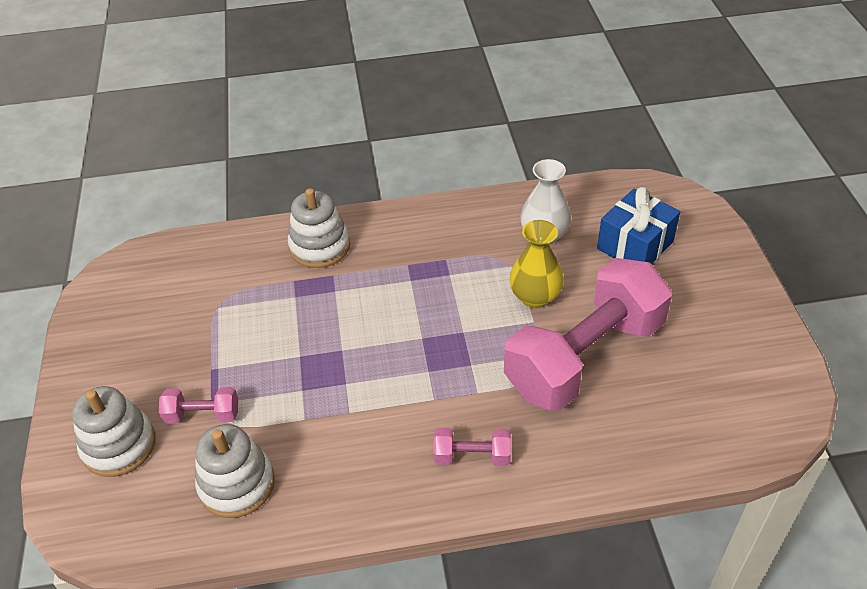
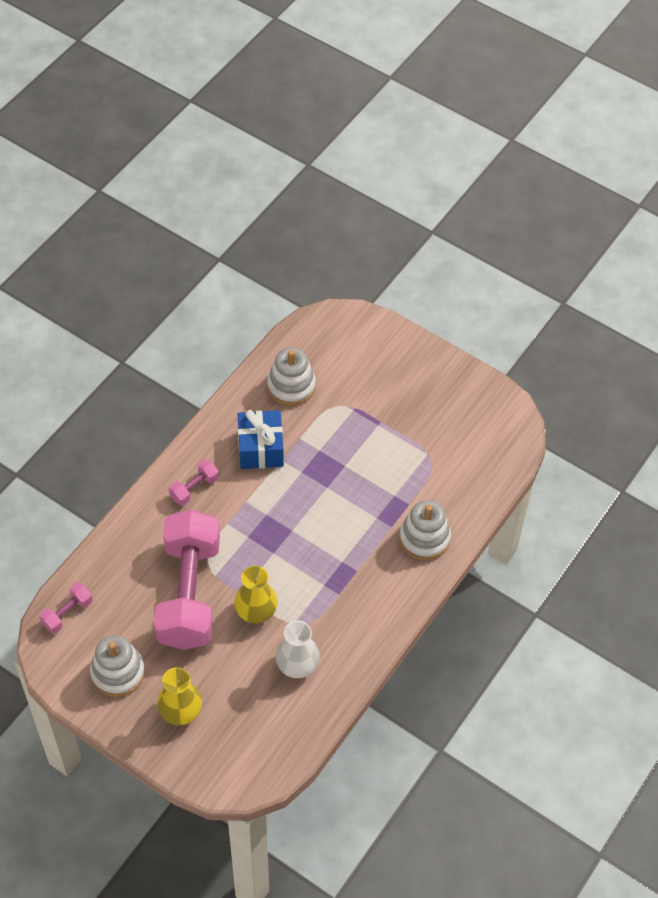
camera: 130 degrees right, 10 degrees up
white stacking toy [72,386,156,477] -> white stacking toy moved to [90,635,145,697]
pink dumbbell [159,387,238,424] -> pink dumbbell moved to [39,583,93,633]
blue gift [597,187,680,264] -> blue gift moved to [238,410,284,469]
none -> yellow vase [157,667,202,725]

